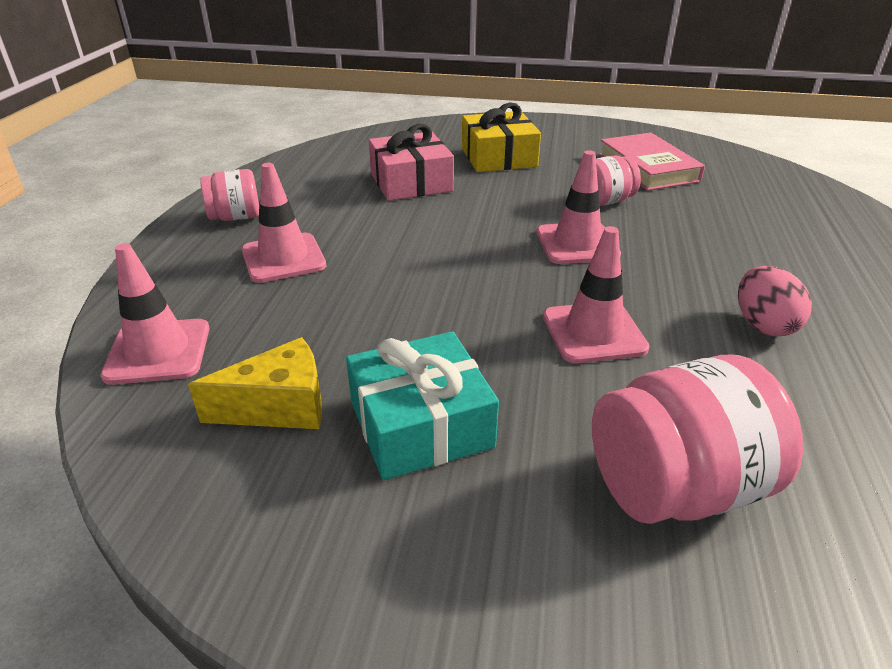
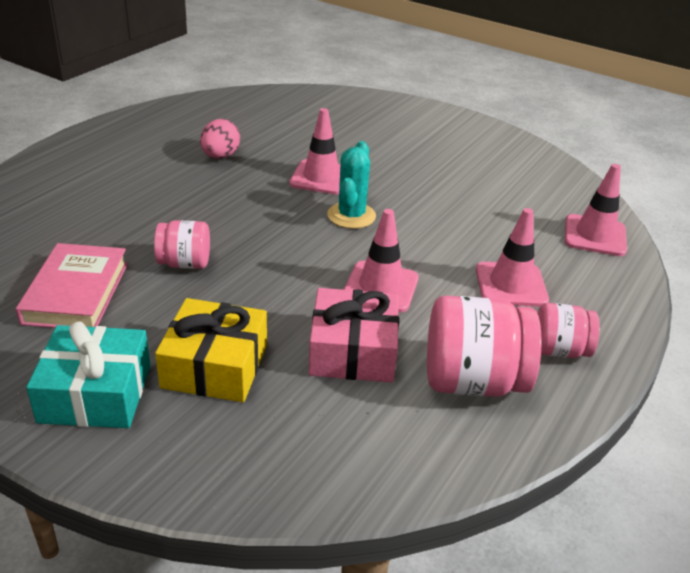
camera: 160 degrees left, 0 degrees up
yellow cheese [188,337,322,429] -> none
turquoise gift [346,331,499,480] -> turquoise gift moved to [26,321,150,428]
pink traffic cone [536,150,621,264] -> pink traffic cone moved to [344,209,419,312]
pink jar [592,355,803,524] -> pink jar moved to [427,296,542,397]
none -> turquoise cactus [327,141,376,229]

